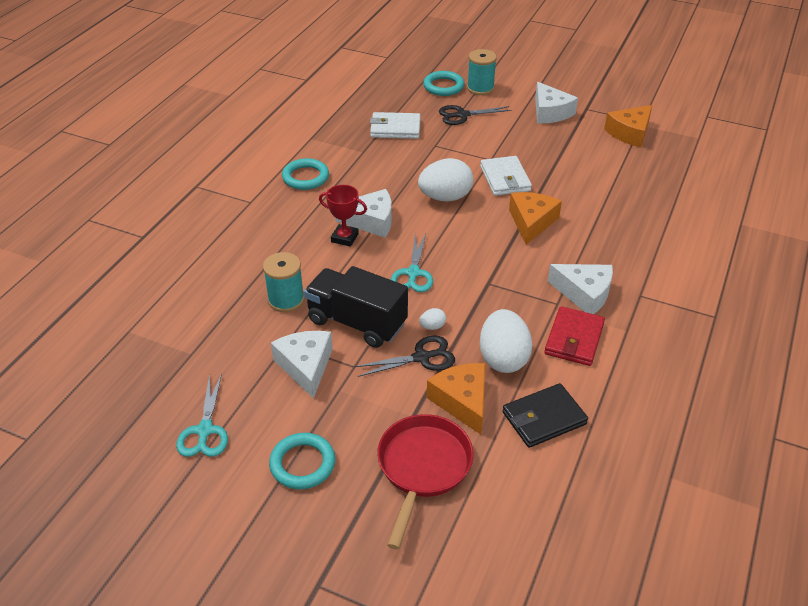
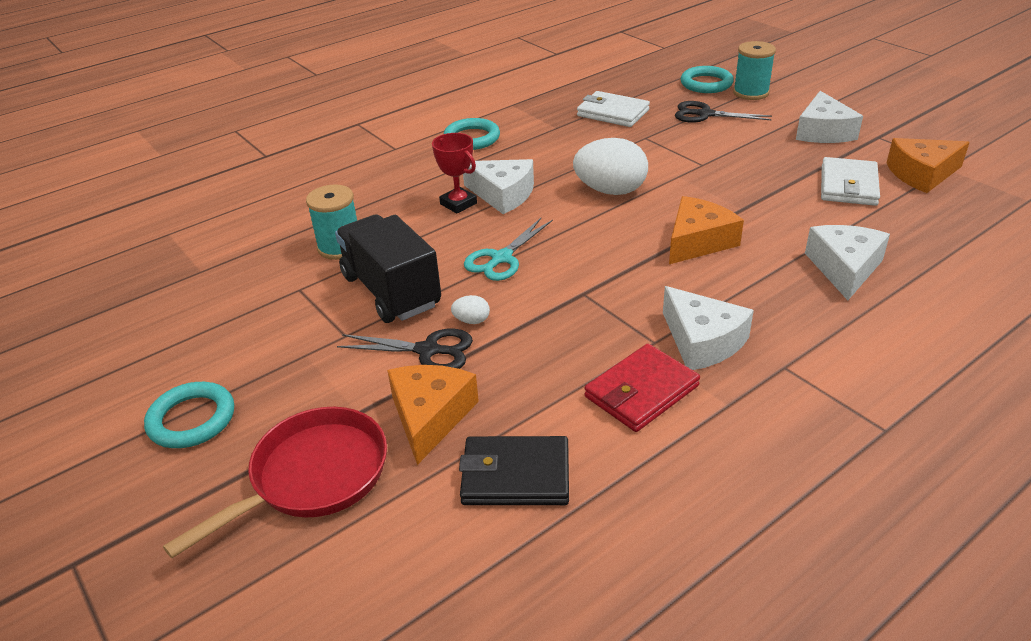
camera: 30 degrees right, 5 degrees down
turquoise scissors [176,373,228,457] -> none
white cheese [271,331,333,399] -> white cheese moved to [805,225,890,300]
white wallet [480,156,532,196] -> white wallet moved to [821,157,880,206]
white egg [480,309,532,373] -> none

